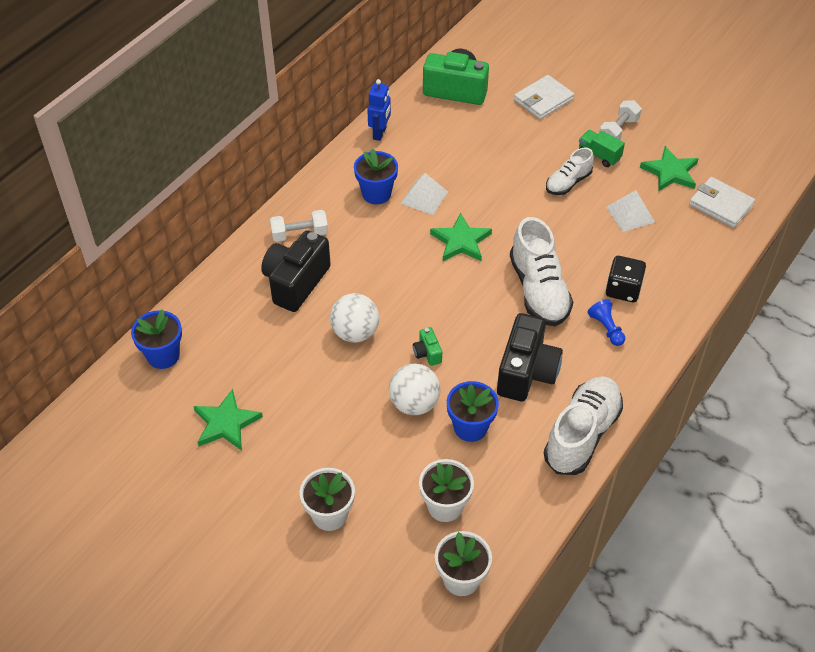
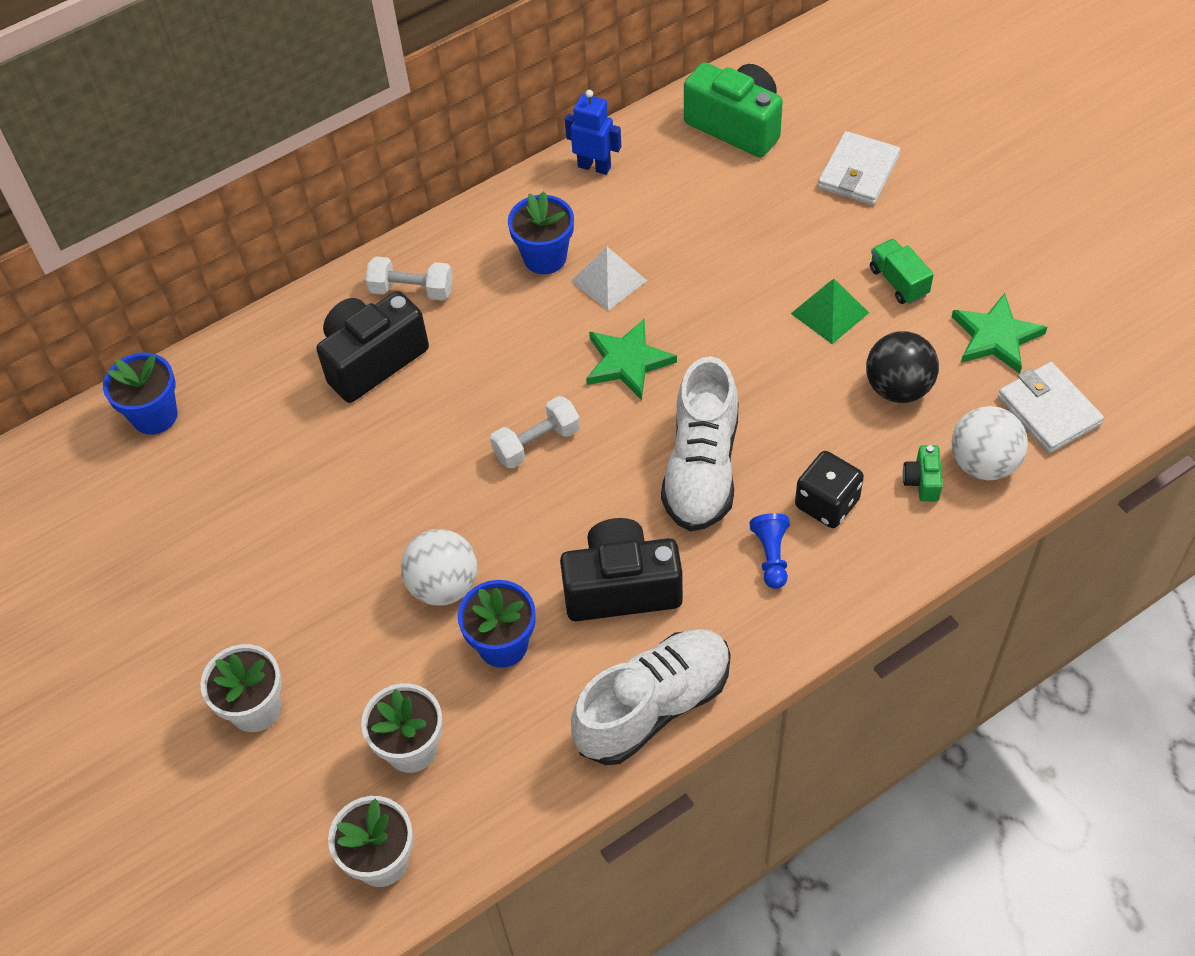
camera: 25 degrees right, 5 degrees up
green star [193,389,263,450] -> none
white ball [330,293,379,343] -> white ball moved to [952,406,1028,480]
blue robot [367,79,391,141] -> blue robot turned 105 degrees counterclockwise [565,90,621,175]
green camera [413,327,442,366] -> green camera moved to [903,445,943,502]
black camera [497,313,563,401] -> black camera turned 135 degrees counterclockwise [560,518,683,621]
white wallet [514,75,574,119] -> white wallet turned 45 degrees counterclockwise [818,131,900,205]
white shoe [546,148,594,195] -> green pyramid [791,279,869,344]
white dumbbell [600,100,642,140] -> white dumbbell moved to [490,396,580,468]
white pyramid [606,190,655,232] -> black ball [866,331,939,403]

